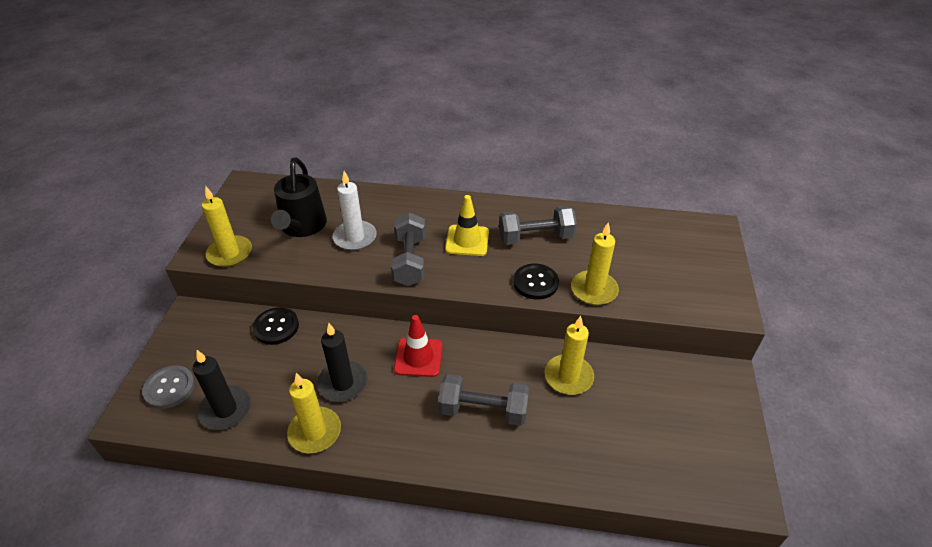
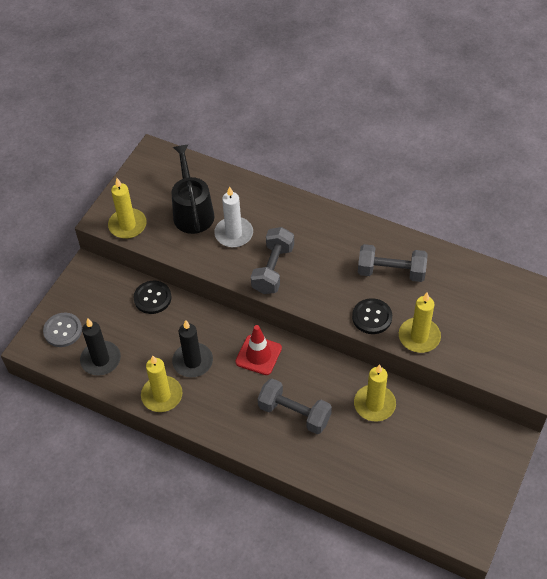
camera: 20 degrees right, 10 degrees up
black watering can [271,157,327,237] -> black watering can turned 150 degrees clockwise [171,145,214,234]
yellow traffic cone [445,195,489,256] -> none

